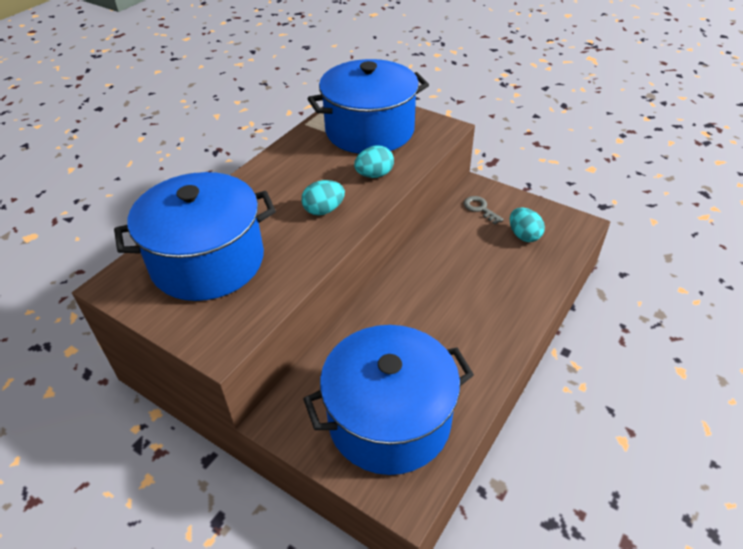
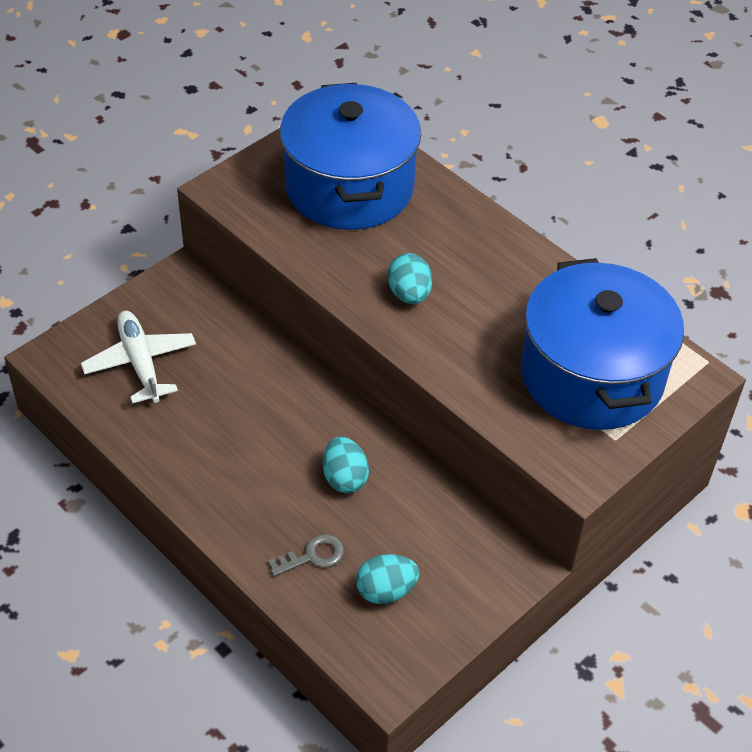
camera: 100 degrees right, 5 degrees up
blue pot [303,325,474,475] -> white plane [81,311,196,404]
turquoise egg [354,145,394,178] -> turquoise egg moved to [323,437,369,493]
grey key [464,196,504,224] -> grey key moved to [268,534,344,577]

